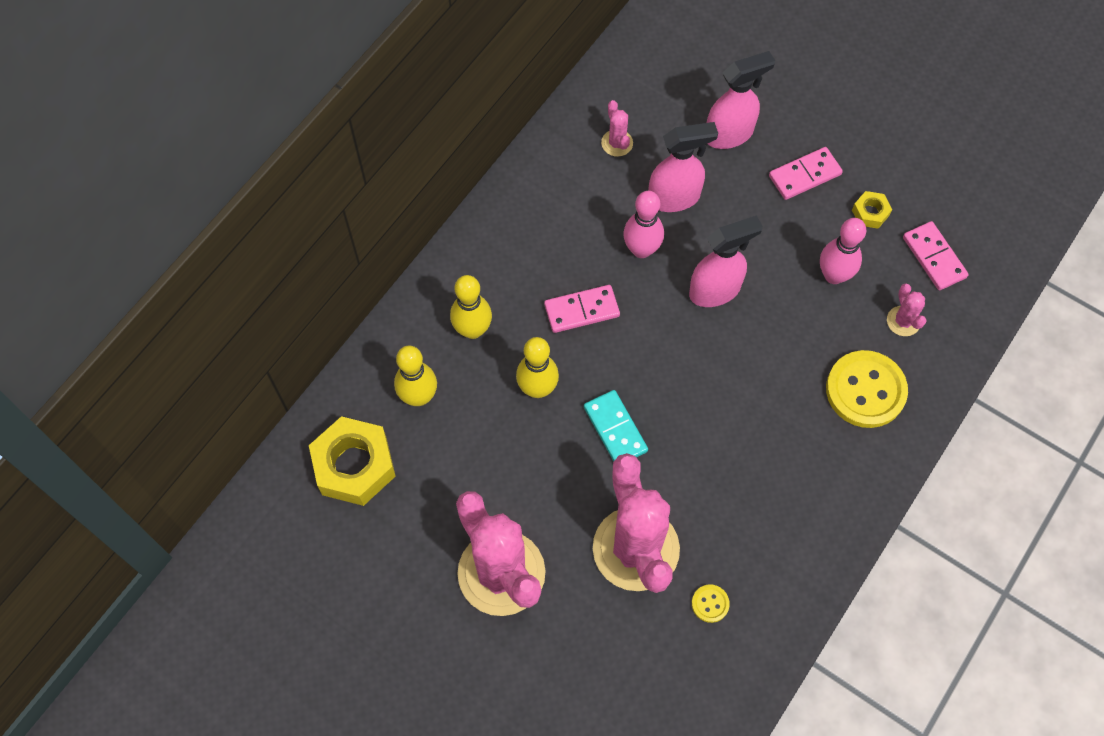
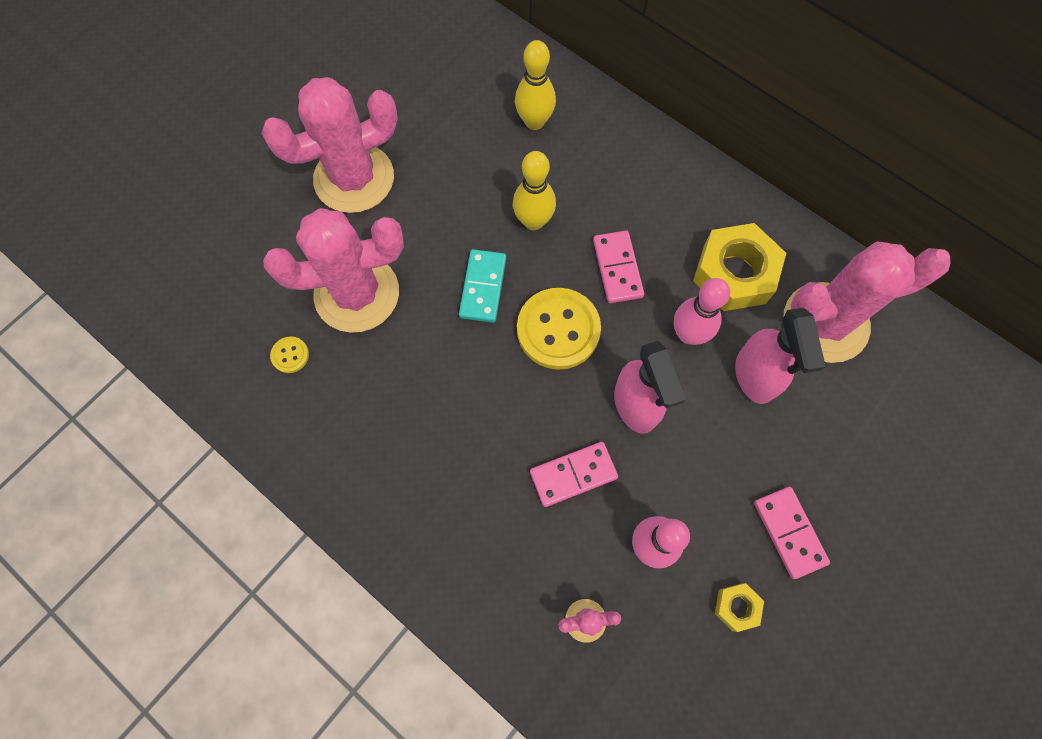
camera: 95 degrees right, 5 degrees up
yellow nut [309,416,396,506] -> yellow nut moved to [693,223,786,311]
yellow bowling pin [450,275,492,339] -> none
turquoise domino [584,390,648,462] -> turquoise domino turned 60 degrees counterclockwise [459,249,506,323]
pink cactus [601,100,633,157] -> pink cactus [784,241,950,363], size x2.39
pink spray bottle [707,51,775,149] -> none
yellow button [826,350,908,428] -> yellow button moved to [517,288,601,370]
pink domino [903,221,969,290] -> pink domino moved to [530,442,618,507]

